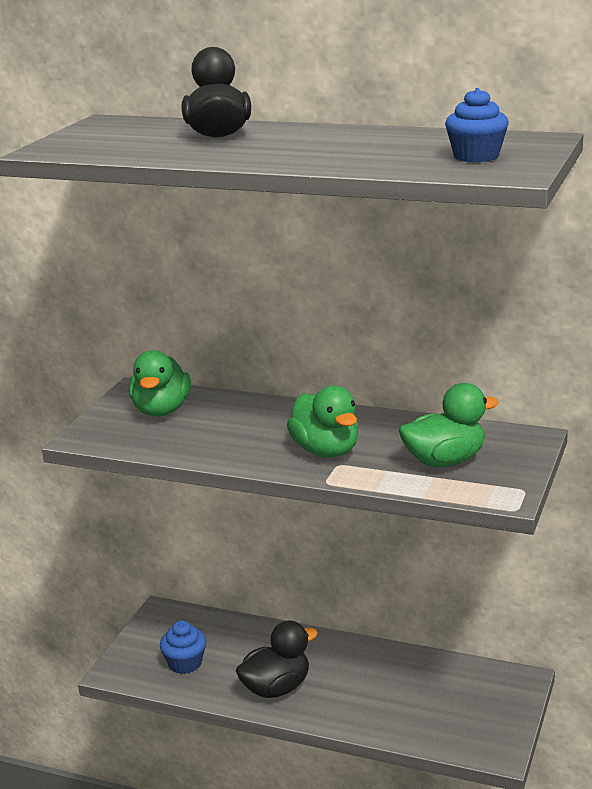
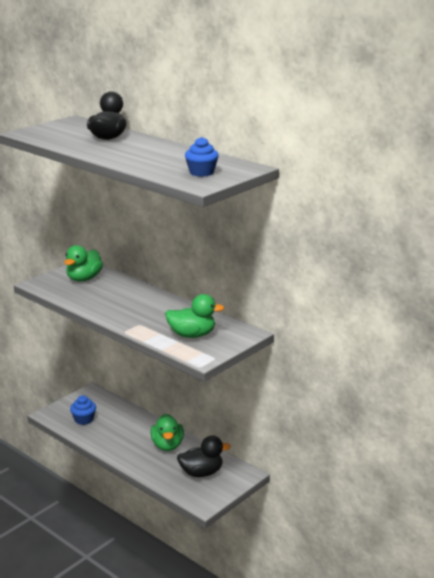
camera: 20 degrees right, 0 degrees up
black duck [236,621,318,698] -> black duck moved to [177,436,231,477]
green duck [287,386,358,458] -> green duck moved to [151,414,184,451]

